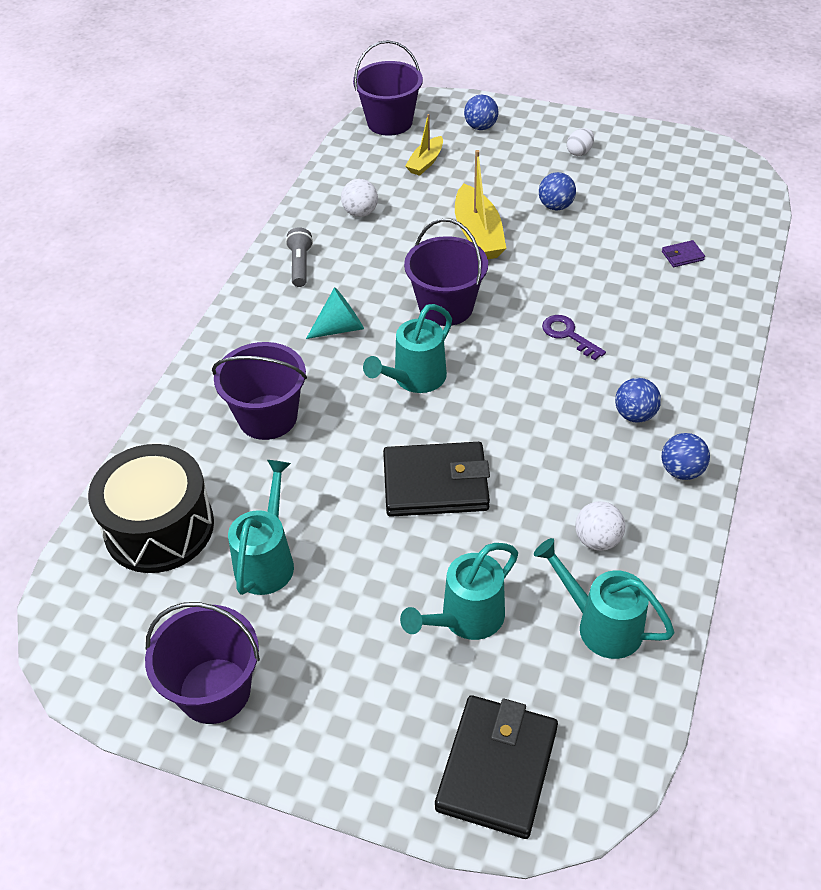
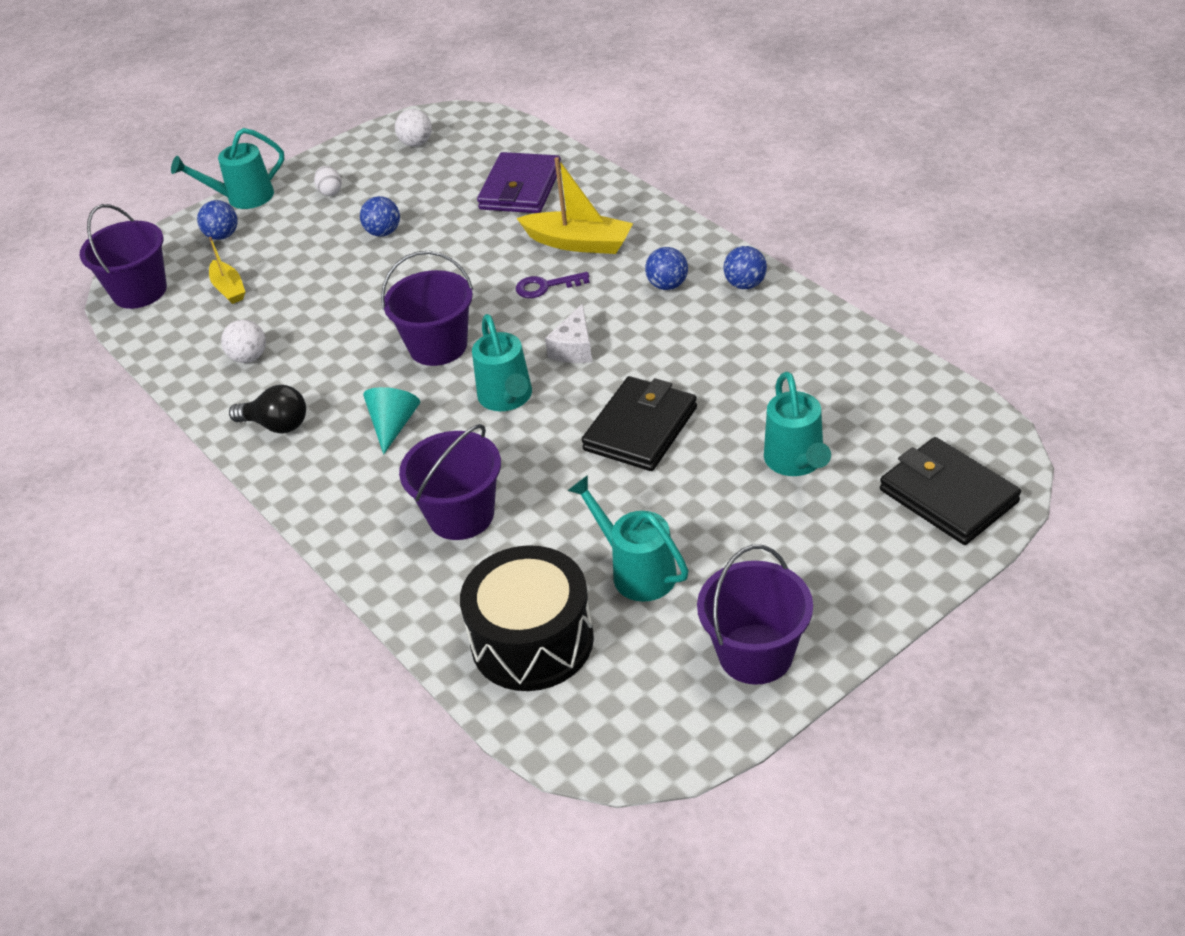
camera: 55 degrees left, 5 degrees down
grey flashlight [286,227,313,287] -> black light bulb [229,385,306,433]
yellow boat [455,150,506,259] -> yellow boat moved to [517,157,633,254]
turquoise watering can [534,538,675,659] -> turquoise watering can moved to [171,128,284,209]
white ball [575,501,625,551] -> white ball moved to [395,109,432,147]
purple wallet [662,240,705,267] -> purple wallet [477,152,561,213], size x2.43
none -> white cheese [545,303,592,363]

